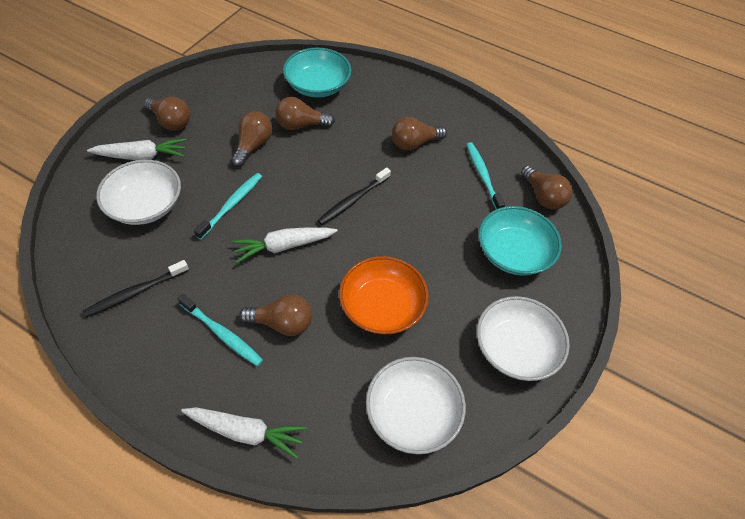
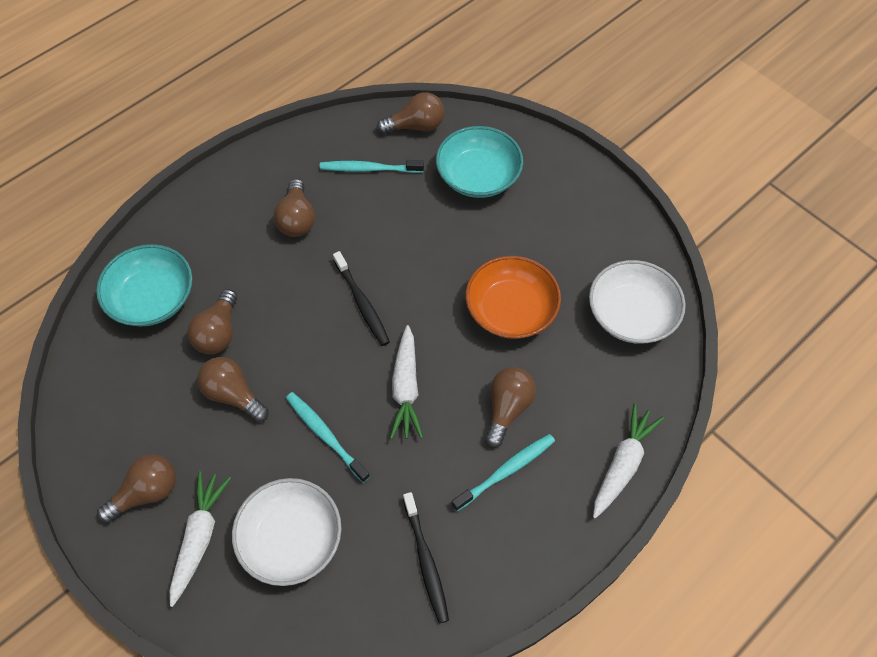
camera: 70 degrees left, 5 degrees up
white bowl [477,296,570,381] -> none

